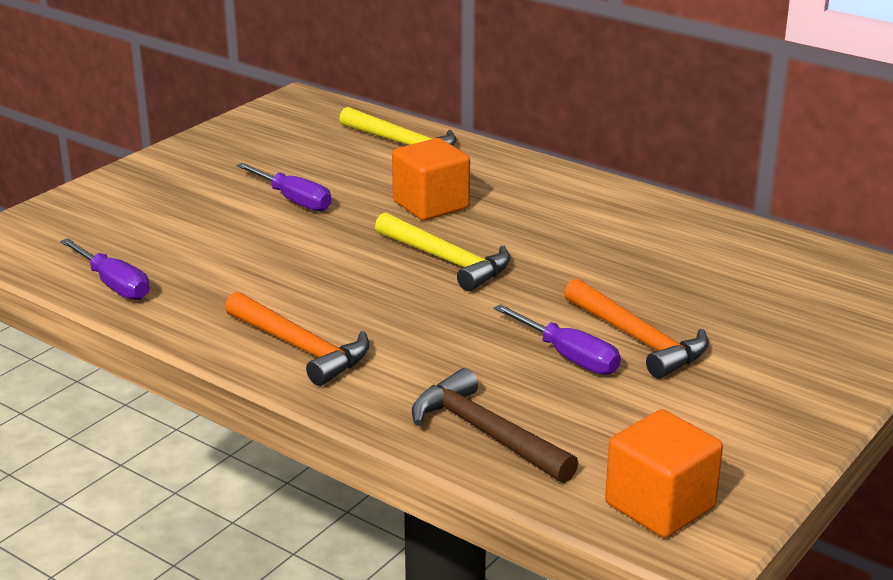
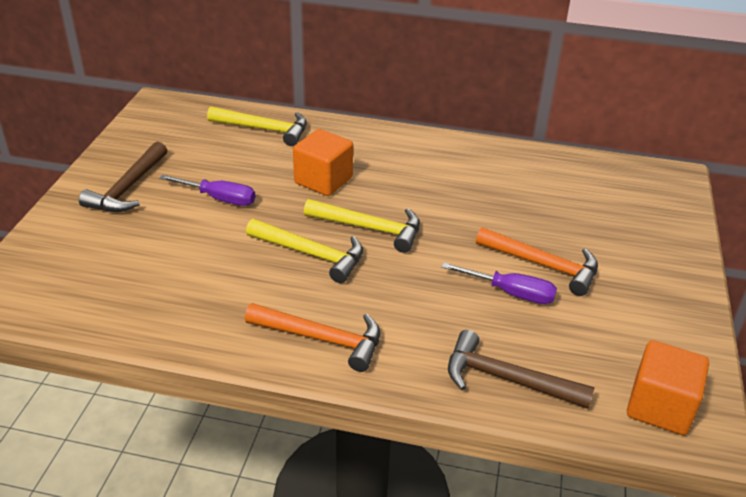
camera: 25 degrees left, 10 degrees up
purple screwdriver [60,238,149,300] -> none
none -> brown hammer [79,142,167,212]
none -> yellow hammer [246,219,363,283]

